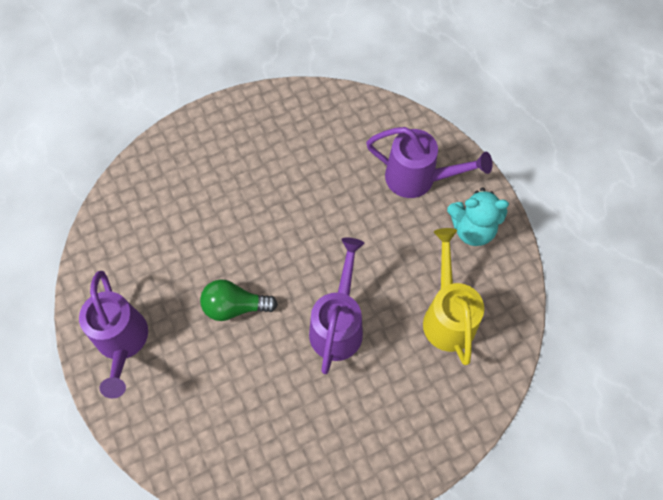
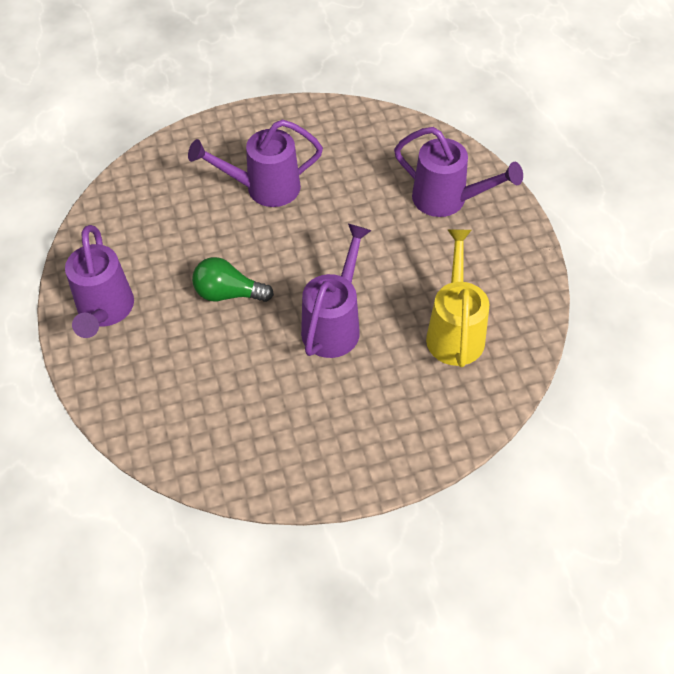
camera: 10 degrees right, 10 degrees down
turquoise teddy bear [447,188,509,246] -> none
none -> purple watering can [188,119,323,207]

